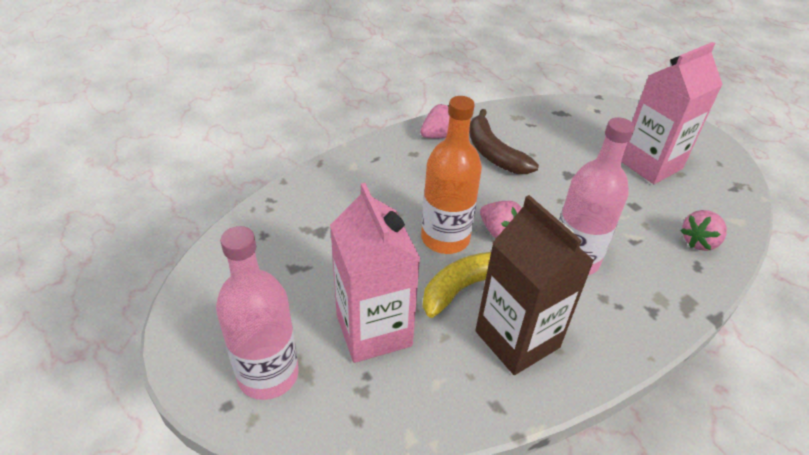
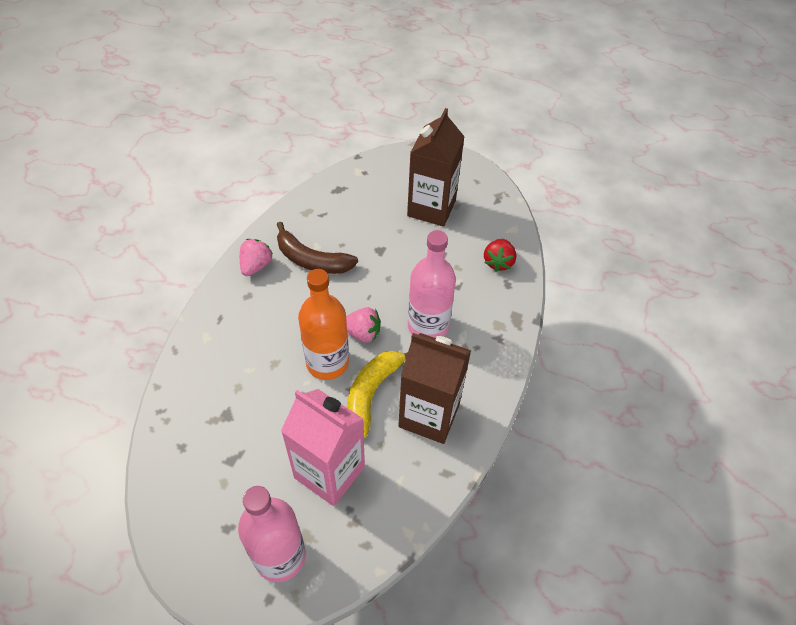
camera: 35 degrees left, 10 degrees up
pink carton [621,42,723,184] -> brown carton [407,108,465,227]
pink strawberry [680,210,727,251] -> red strawberry [484,239,516,272]

